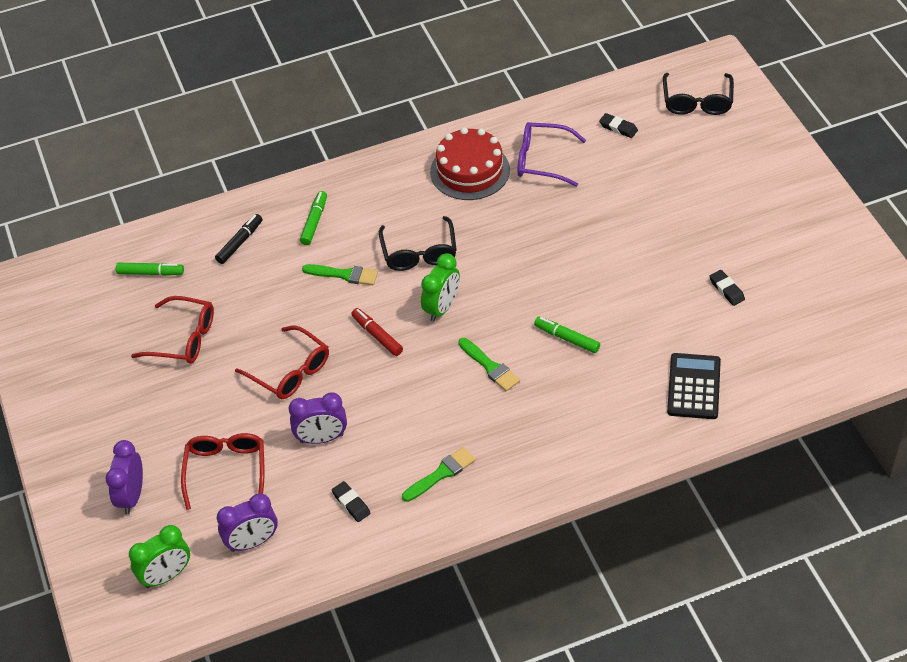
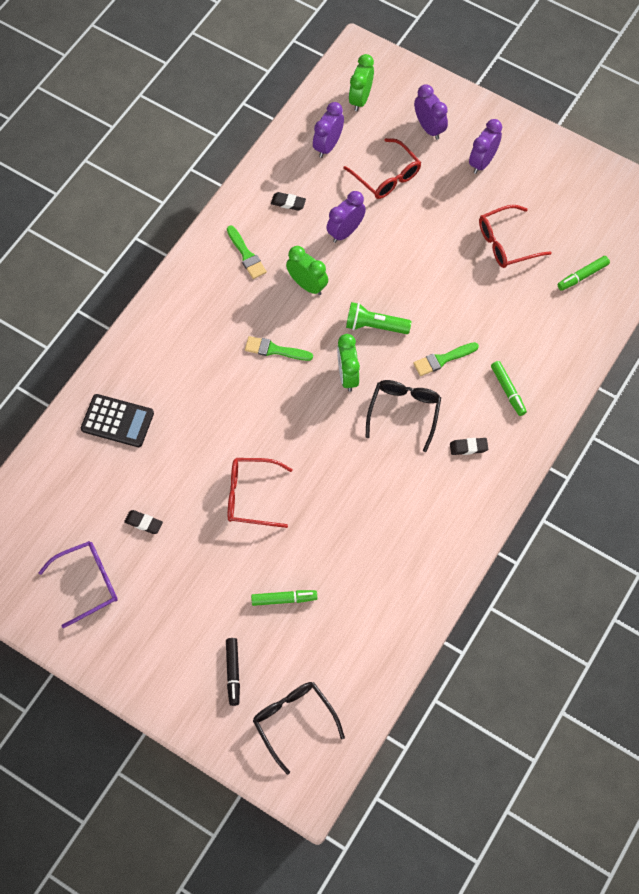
camera: 140 degrees right, 15 degrees up
black marker [215,214,263,264] -> black marker moved to [226,638,240,706]
red glasses [235,325,329,399] -> red glasses moved to [228,458,293,528]
red marker [351,308,403,356] -> green flashlight [346,302,411,334]
black glasses [379,216,457,271] -> black glasses turned 60 degrees clockwise [365,380,441,452]
green brush [402,447,476,502] -> green brush turned 45 degrees counterclockwise [227,225,267,279]
red cake [430,127,510,200] -> none
purple glasses [518,122,586,187] -> purple glasses moved to [38,541,118,628]
green marker [534,317,600,353] -> green marker moved to [251,590,317,606]
black eraser [599,113,638,138] -> black eraser moved to [450,438,488,455]
black calculator [667,353,721,419] -> black calculator turned 45 degrees counterclockwise [81,394,154,447]
none -> green clock [286,246,328,295]
none -> purple clock [469,119,502,174]

